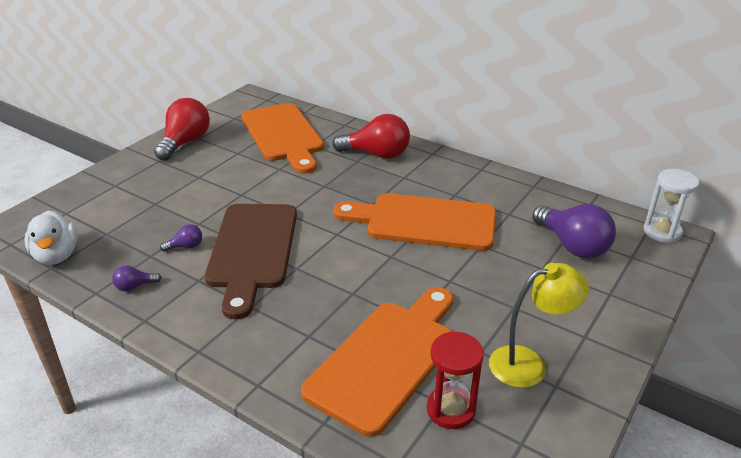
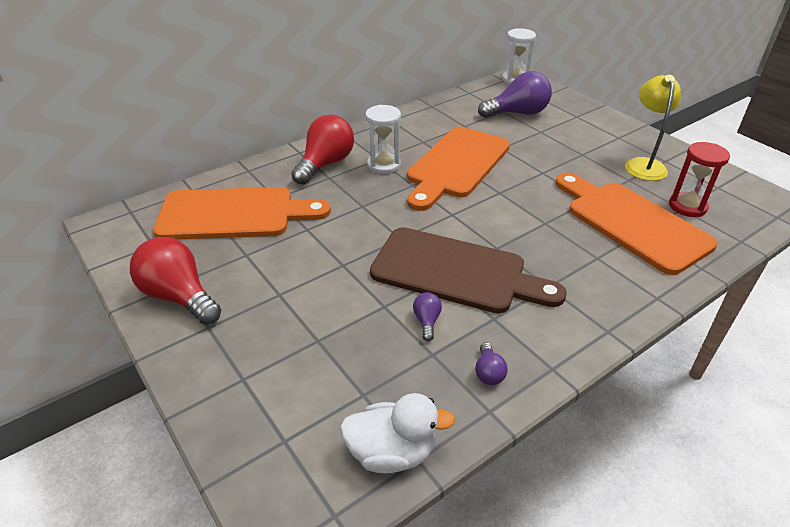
camera: 70 degrees left, 5 degrees up
none -> white hourglass [365,105,401,174]

